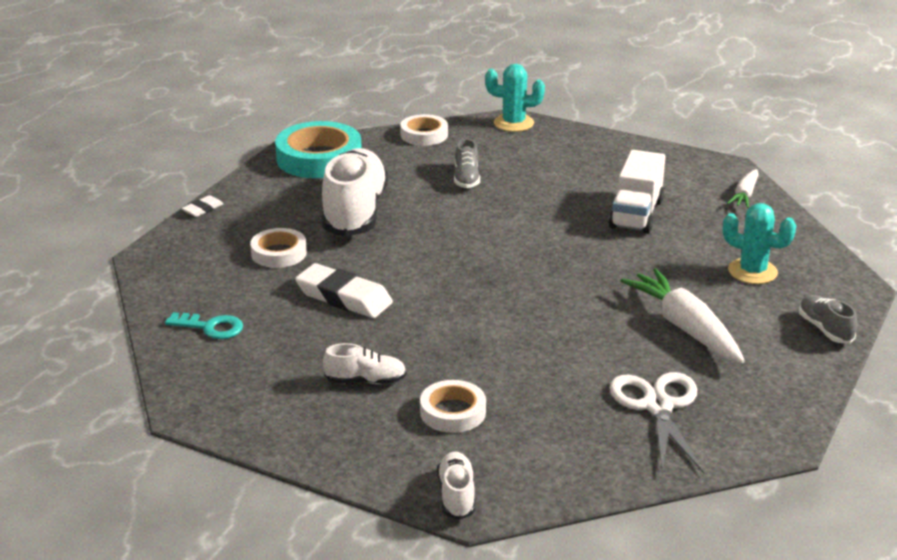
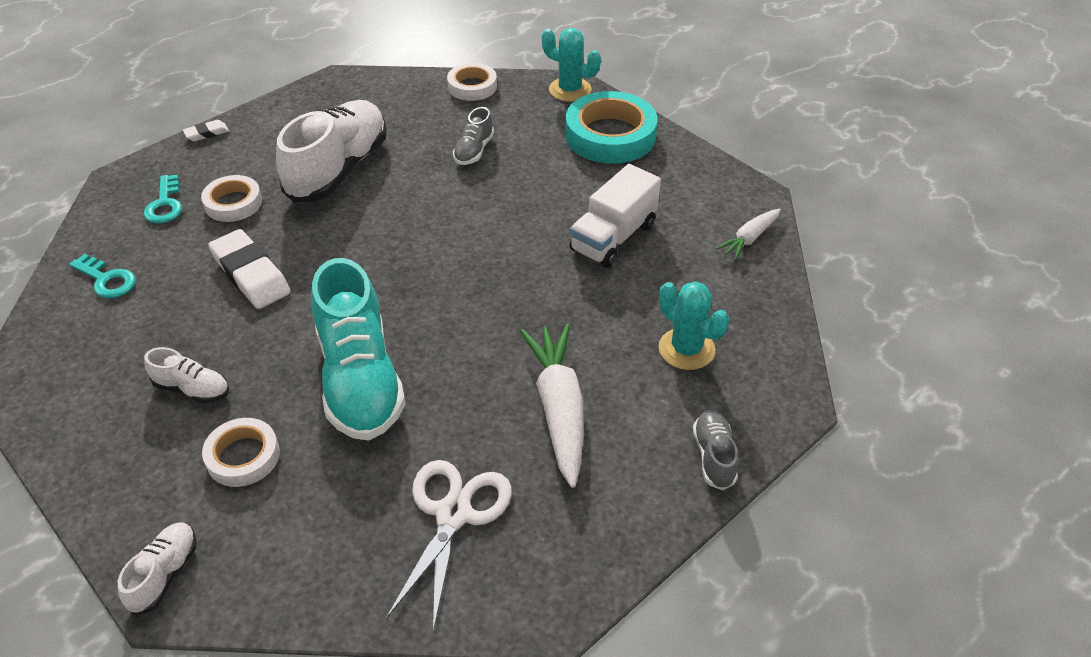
camera: 20 degrees right, 15 degrees up
turquoise tape [275,121,362,178] -> turquoise tape moved to [565,91,658,164]
none -> turquoise key [144,175,182,224]
none -> turquoise shoe [311,258,406,440]

